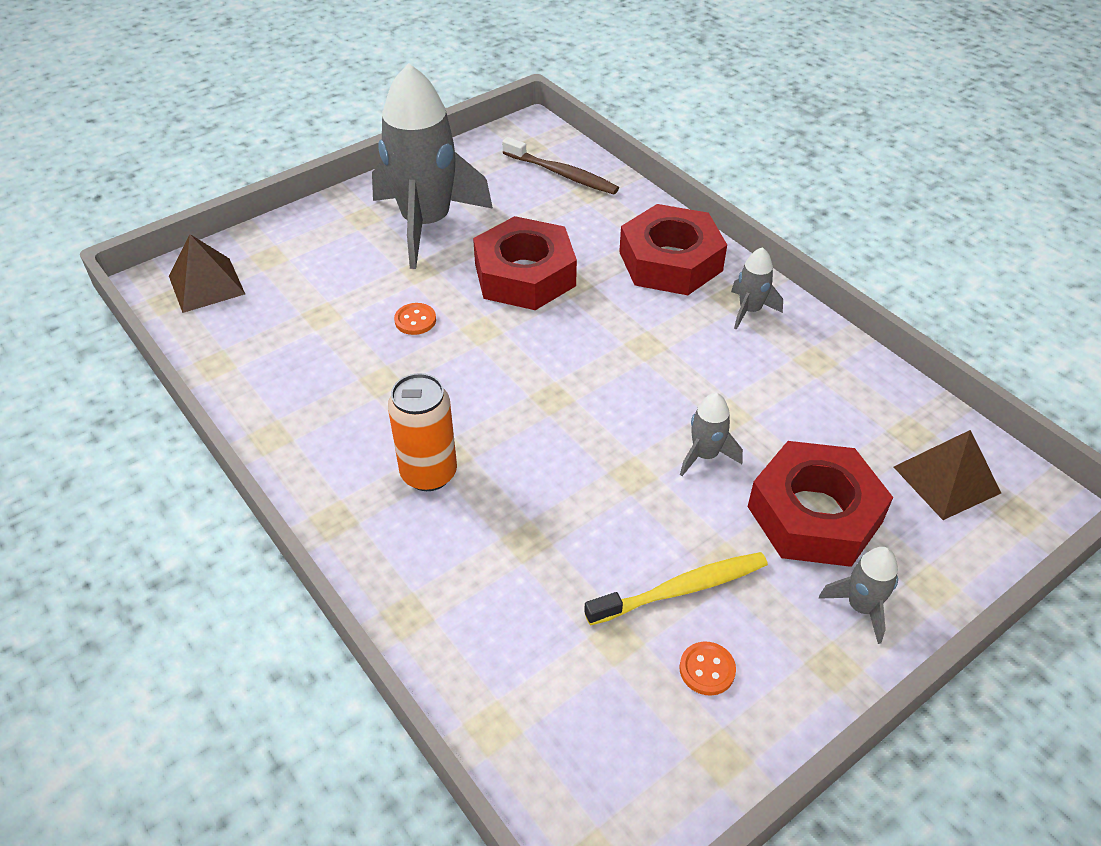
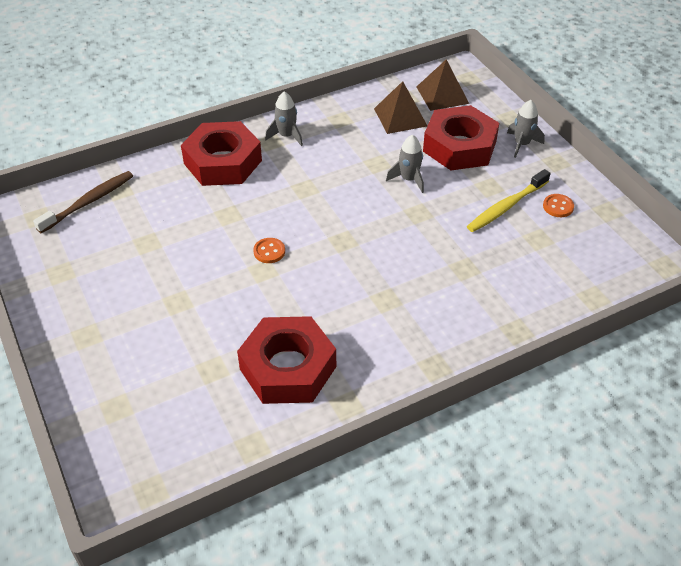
camera: 80 degrees left, 0 degrees up
brown pyramid [169,234,245,313] -> brown pyramid moved to [374,81,427,134]
grey rocket [372,63,493,269] -> none
orange can [388,373,457,491] -> none
orange button [394,303,436,335] -> orange button moved to [253,238,285,263]
red nut [473,216,577,310] -> red nut moved to [237,316,336,404]
yellow toothbrush [584,552,768,626] -> yellow toothbrush turned 120 degrees counterclockwise [467,169,550,232]

